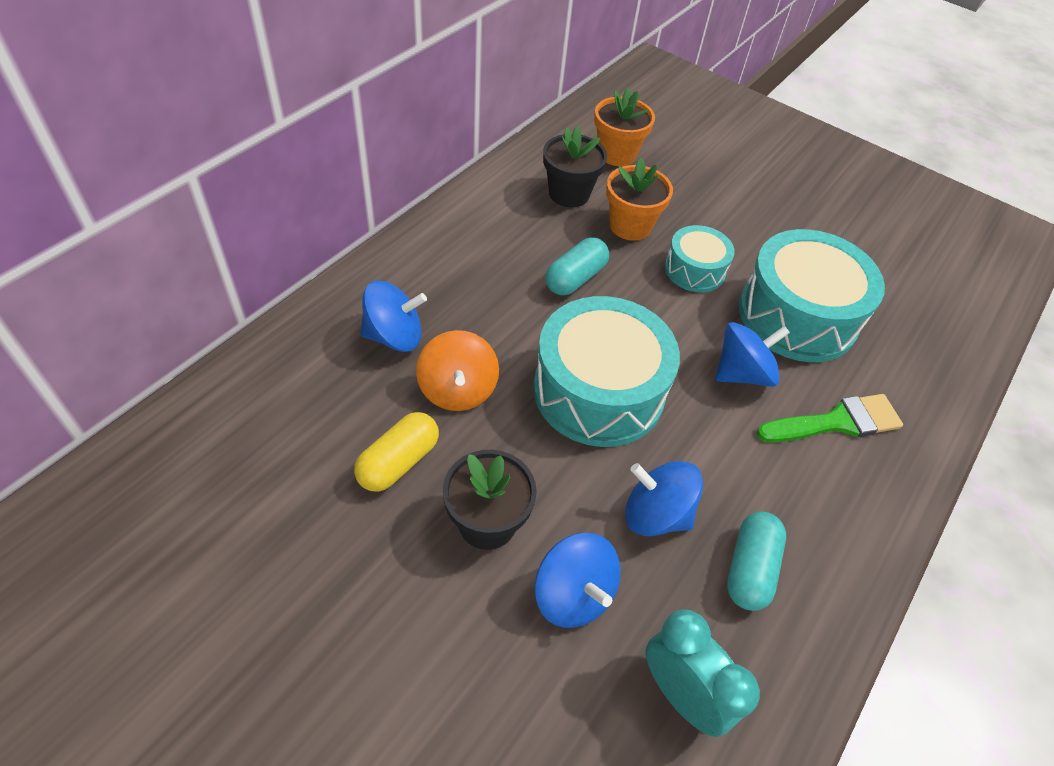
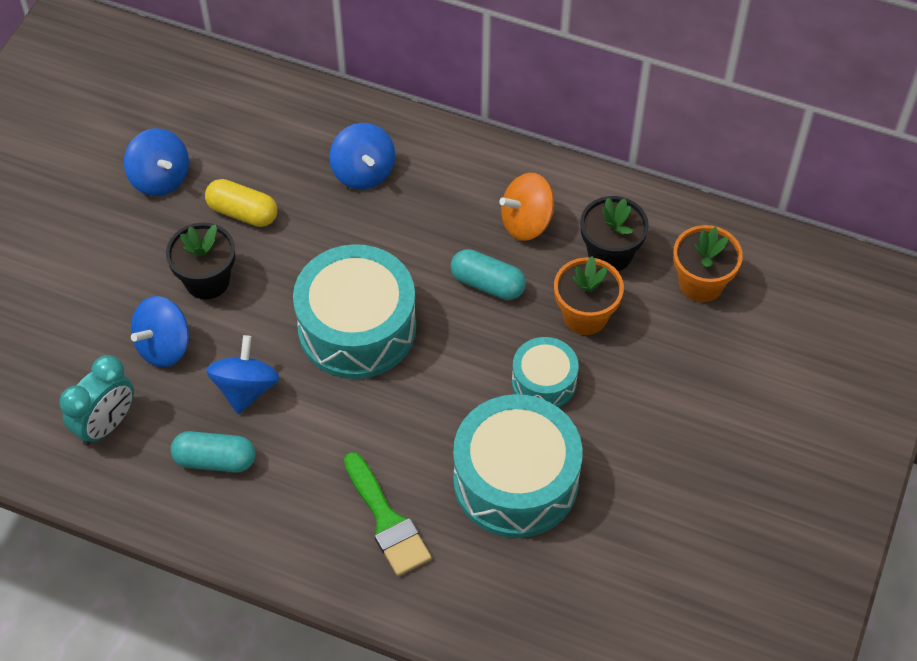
camera: 80 degrees right, 5 degrees up
orange spinning top [416,330,499,411] -> orange spinning top moved to [500,173,554,241]
blue spinning top [716,322,790,387] -> blue spinning top moved to [124,128,189,196]

